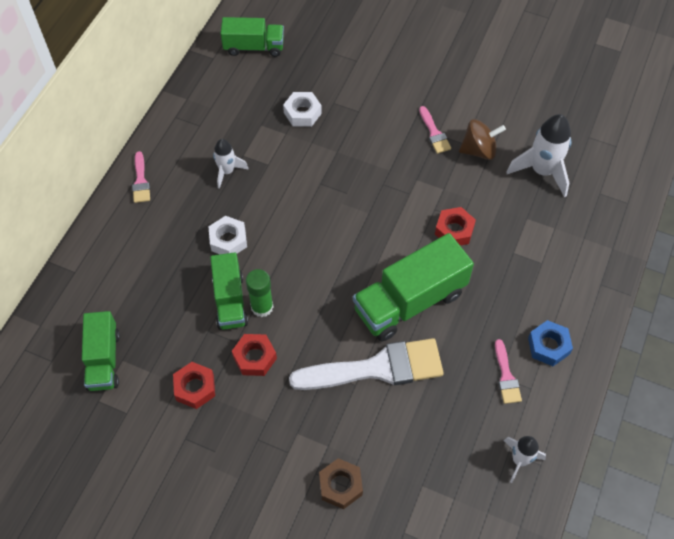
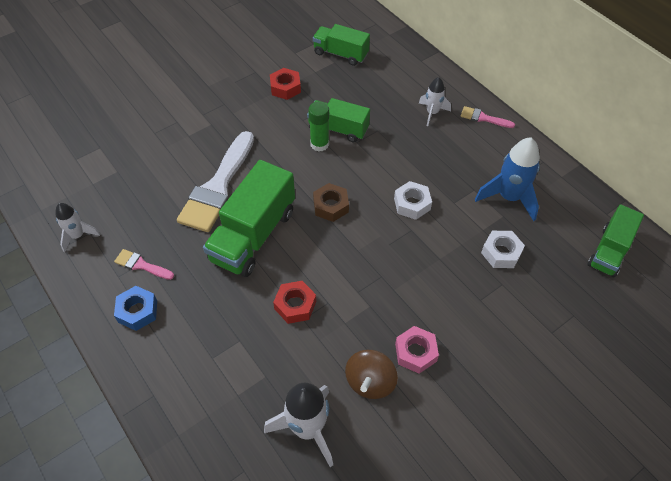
camera: 120 degrees right, 5 degrees down
white nut [208,216,247,254] -> white nut moved to [394,181,432,220]
white rocket [213,139,249,189] -> white rocket moved to [419,77,451,126]
red nut [232,334,277,376] -> none
brown nut [319,458,363,509] -> brown nut moved to [313,183,349,222]
green truck [353,233,474,342] -> green truck turned 150 degrees counterclockwise [203,160,295,277]
pink brush [419,106,451,154] -> pink nut [395,326,439,374]
none -> blue rocket [475,138,540,221]

